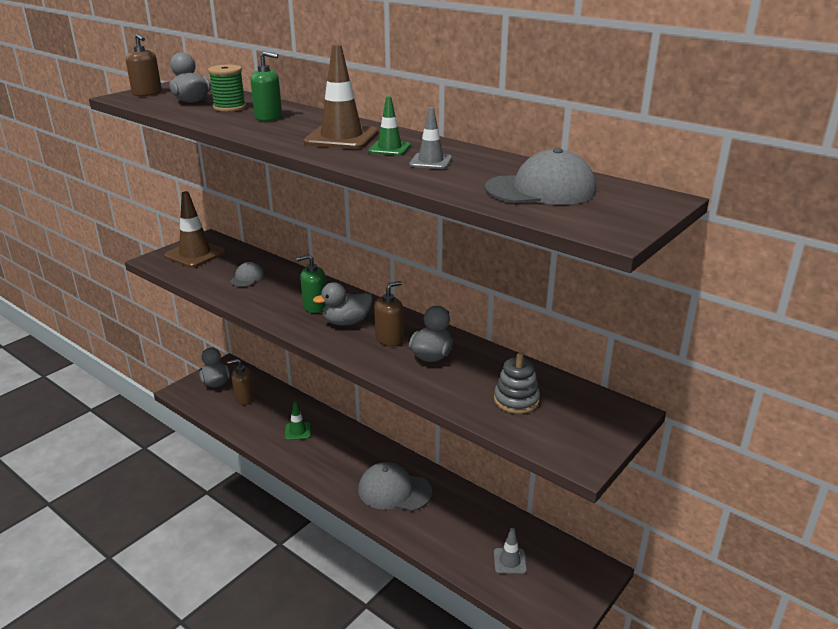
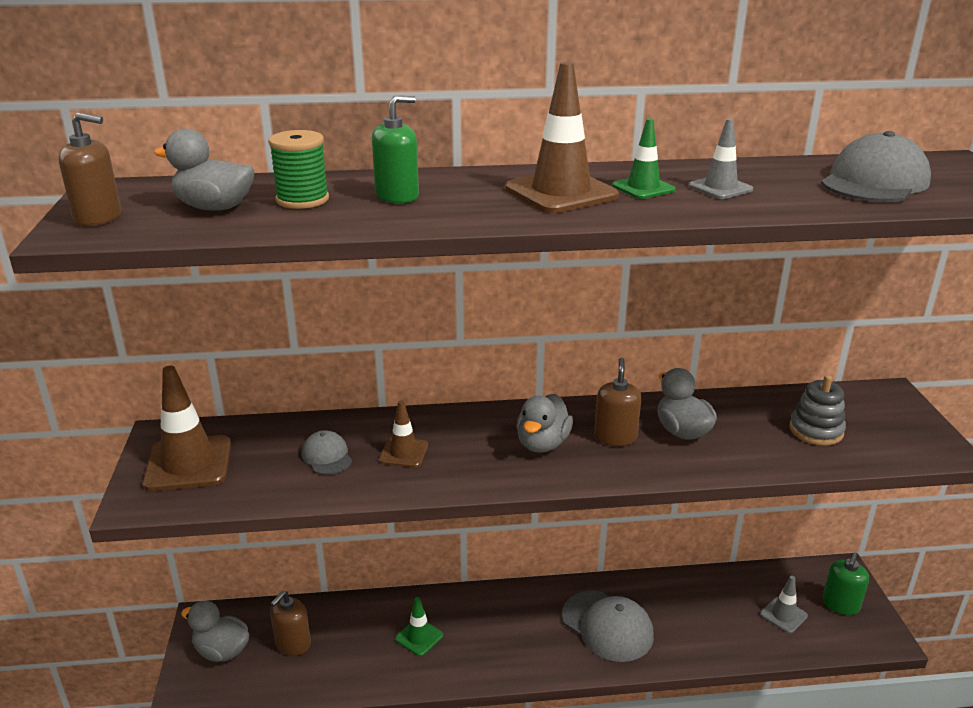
camera: 45 degrees left, 0 degrees up
green soap dispenser [296,254,326,313] -> green soap dispenser moved to [822,552,869,615]
grey cap [358,462,432,511] -> grey cap turned 105 degrees counterclockwise [562,591,654,662]
none -> brown traffic cone [379,400,428,467]

